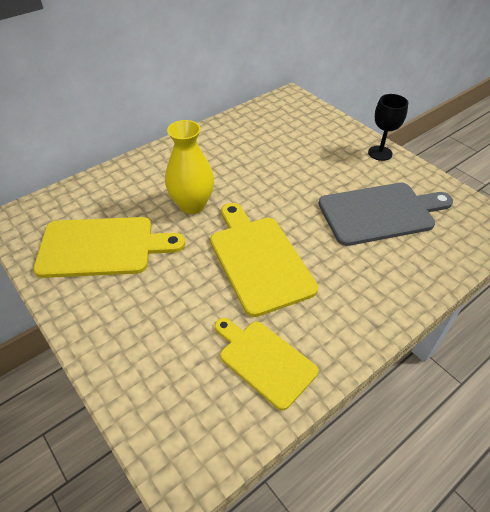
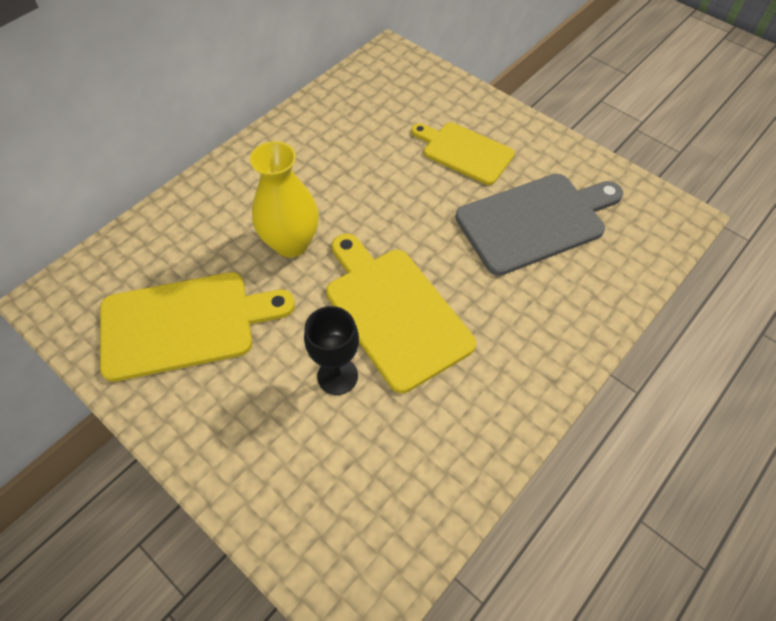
camera: 10 degrees left, 10 degrees up
yellow cutting board [215,318,319,410] -> yellow cutting board moved to [411,122,515,185]
black goblet [368,94,408,161] -> black goblet moved to [304,306,359,395]

